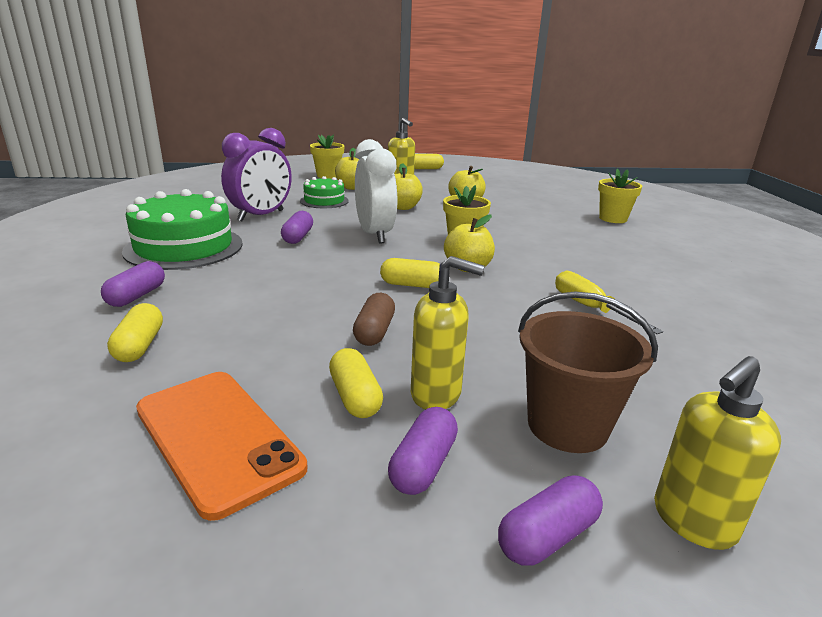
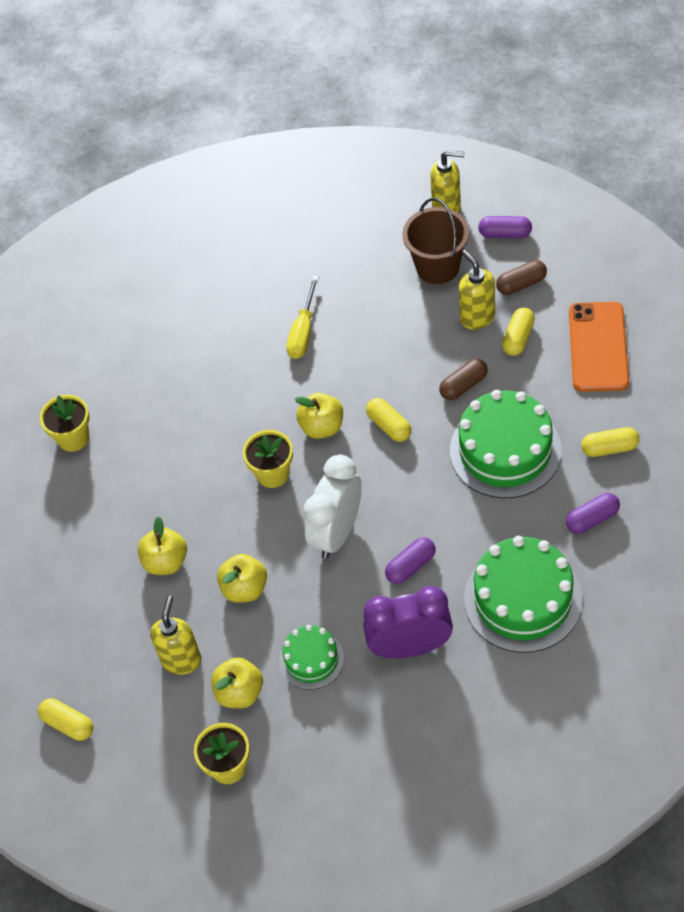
camera: 130 degrees left, 30 degrees up
yellow capsule [107,303,163,362] -> yellow capsule turned 45 degrees clockwise [581,427,640,457]
purple capsule [388,407,458,495] -> brown capsule [496,260,547,295]
none -> green cake [450,390,562,499]

